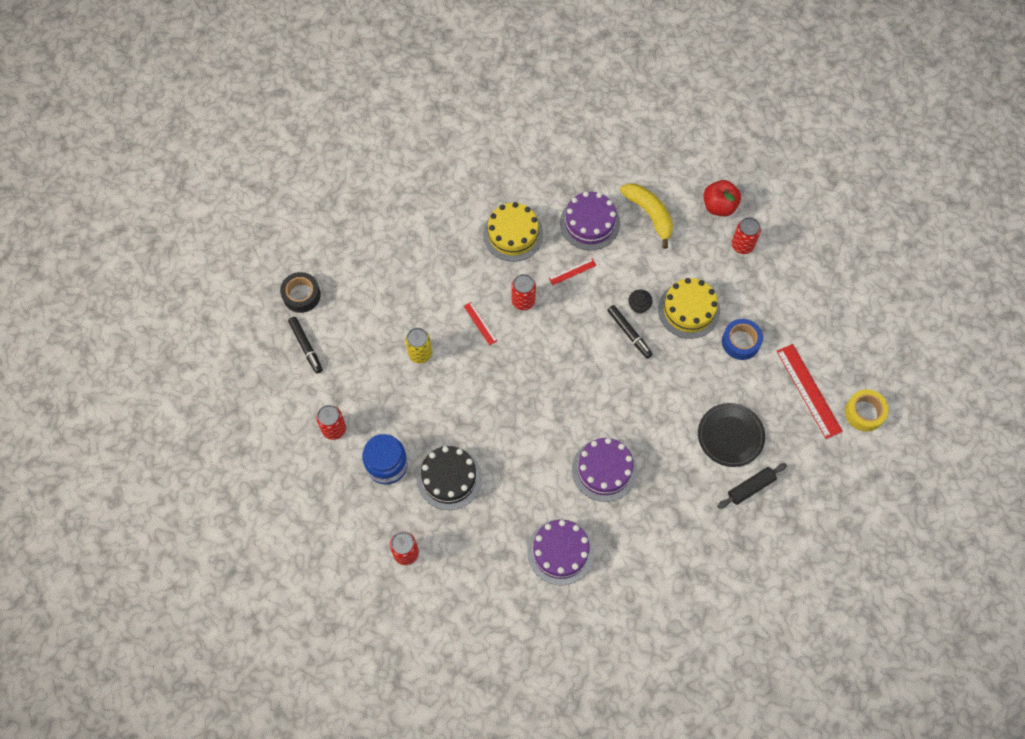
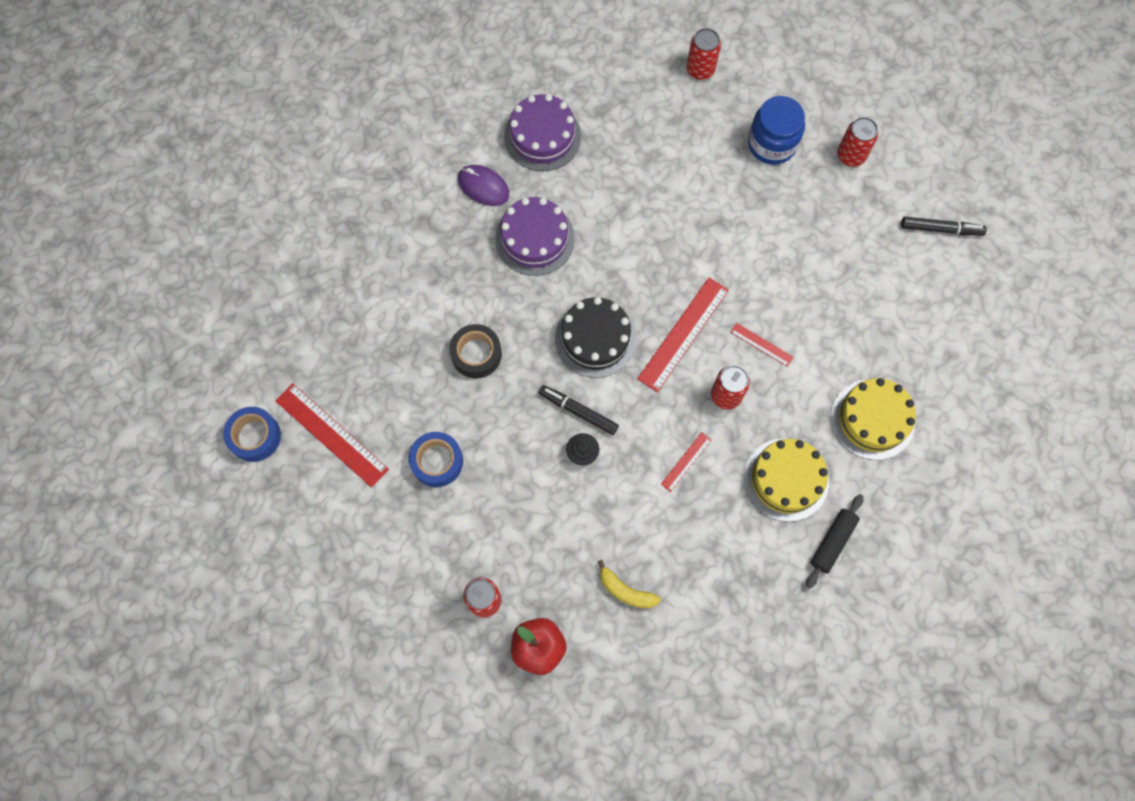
camera: 155 degrees right, 5 degrees up
black tape [280,272,321,313] -> black tape moved to [450,324,502,378]
black marker [288,317,323,374] -> black marker turned 150 degrees clockwise [901,217,987,236]
yellow can [405,328,432,363] -> none
black cake [417,446,482,510] -> black cake moved to [555,297,636,378]
purple cake [560,192,620,250] -> none
yellow banana [620,183,673,249] -> yellow banana [598,560,661,609], size x0.62
yellow cake [658,278,720,339] -> yellow cake moved to [831,378,916,460]
black plate [698,403,765,467] -> none
black rolling pin [717,463,787,509] -> black rolling pin moved to [806,494,864,589]
yellow tape [845,389,889,432] -> blue tape [223,407,281,462]
none -> purple mouse [458,165,509,206]
none -> red ruler [637,277,729,392]

